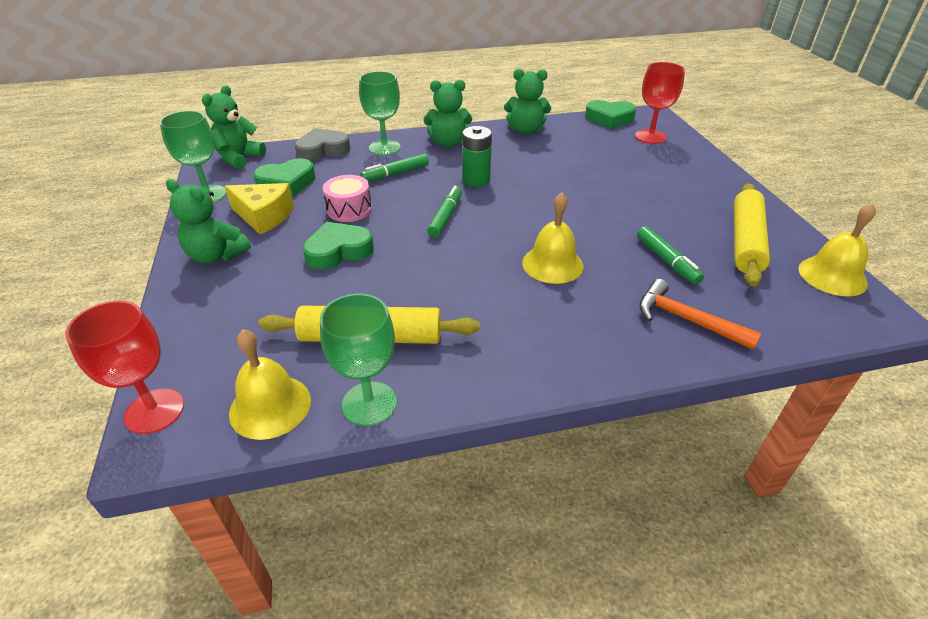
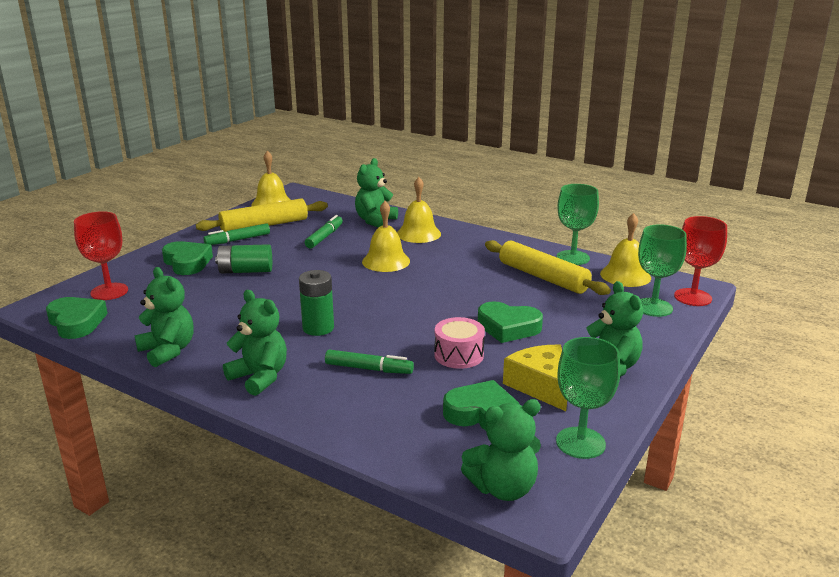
camera: 135 degrees left, 15 degrees down
grey heart [295,128,350,161] -> none
green goblet [359,71,401,155] -> green goblet moved to [638,224,687,317]
green marker [427,186,462,237] -> green marker moved to [204,223,270,245]
orange hammer [639,279,762,350] -> green teddy bear [355,158,398,227]
none -> green heart [162,241,213,275]
none -> green battery [215,244,272,274]
none -> yellow bell [397,177,441,243]

